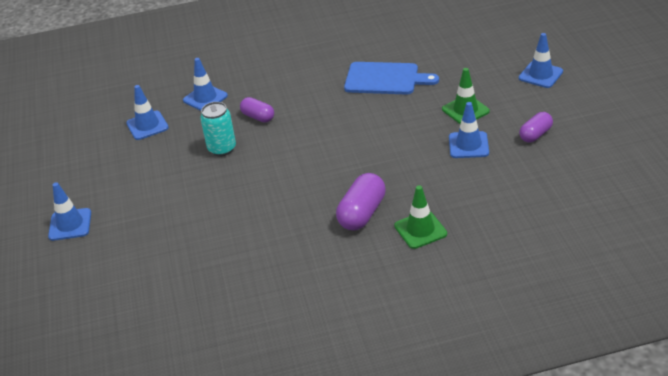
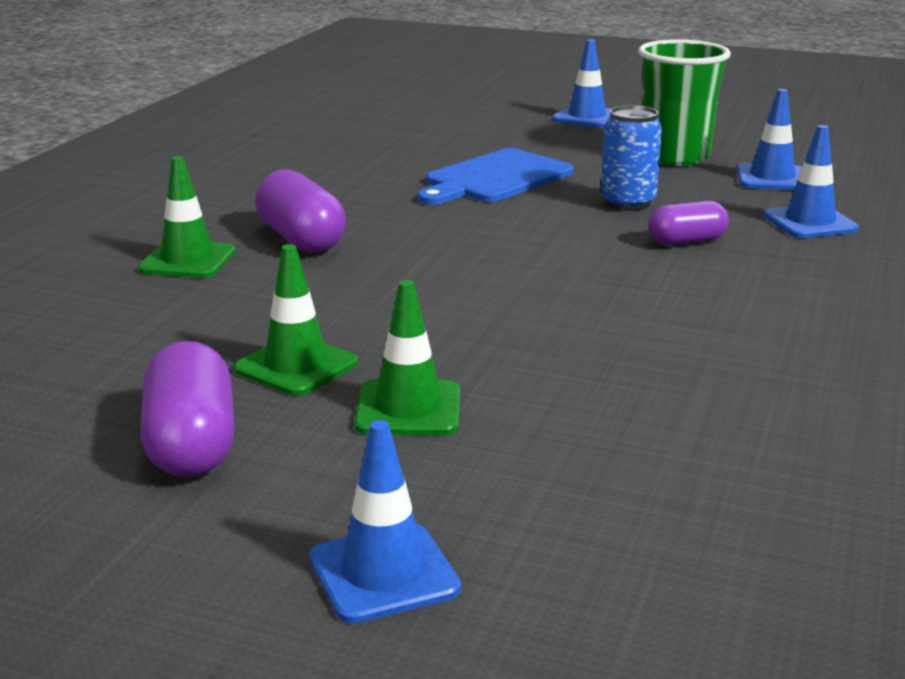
camera: 120 degrees right, 15 degrees down
turquoise can [200,102,236,156] -> blue can [601,105,662,211]
blue cutting board [344,62,439,95] -> blue cutting board moved to [417,148,574,205]
blue traffic cone [449,102,489,158] -> green traffic cone [234,244,358,396]
purple capsule [519,112,553,142] -> purple capsule [140,341,235,477], size x1.57
none -> green cup [638,39,731,166]

